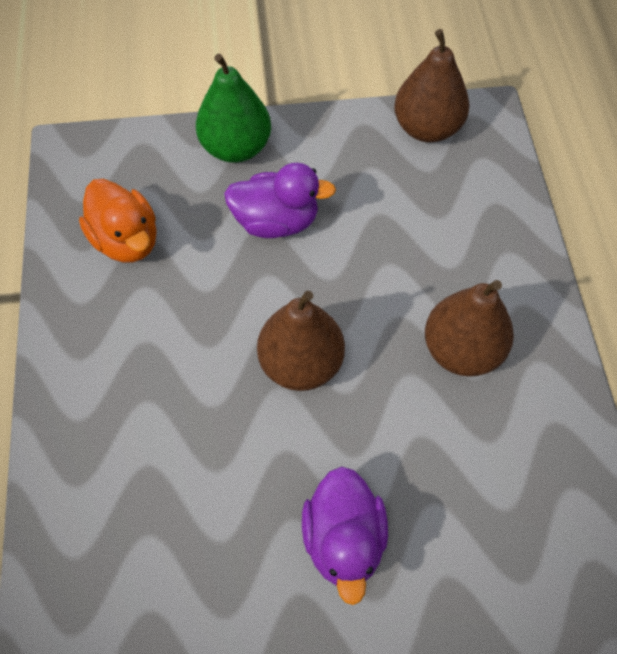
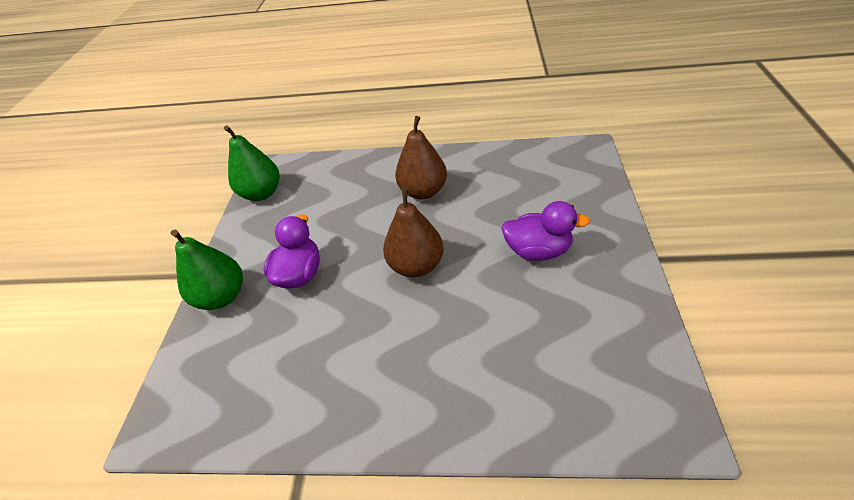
camera: 75 degrees left, 15 degrees down
orange duck [79,179,157,262] -> none
brown pear [394,29,469,143] -> green pear [224,125,279,201]

